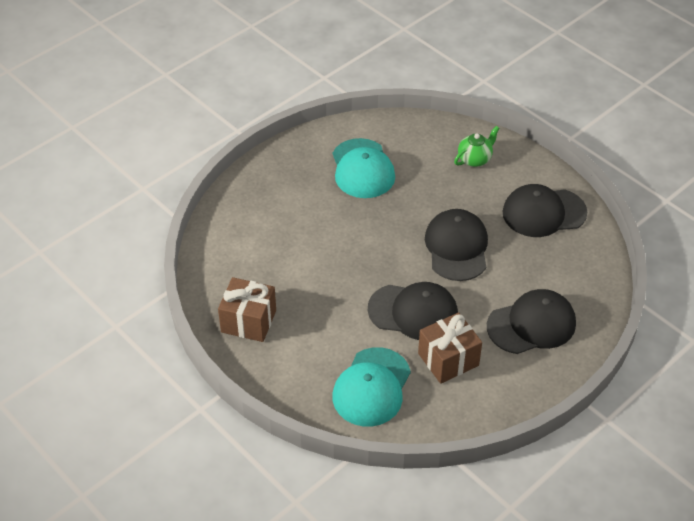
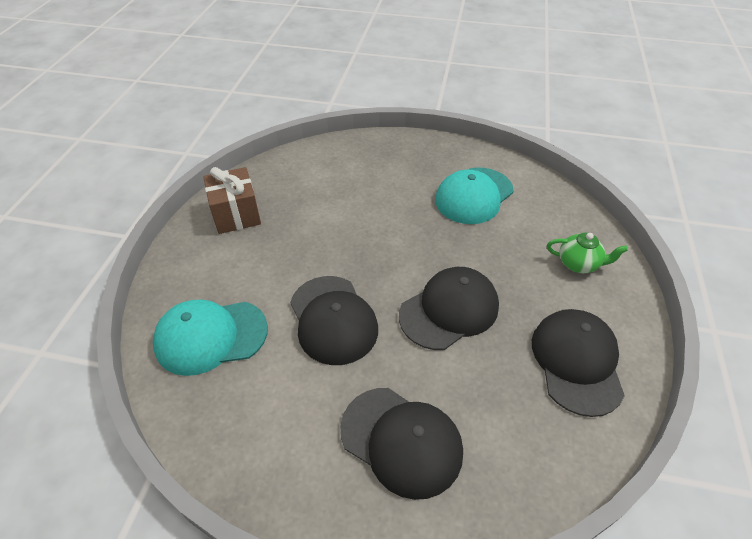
camera: 55 degrees right, 0 degrees up
brown gift [418,312,482,384] -> none
black cap [502,184,587,237] -> black cap turned 45 degrees clockwise [532,309,625,417]

